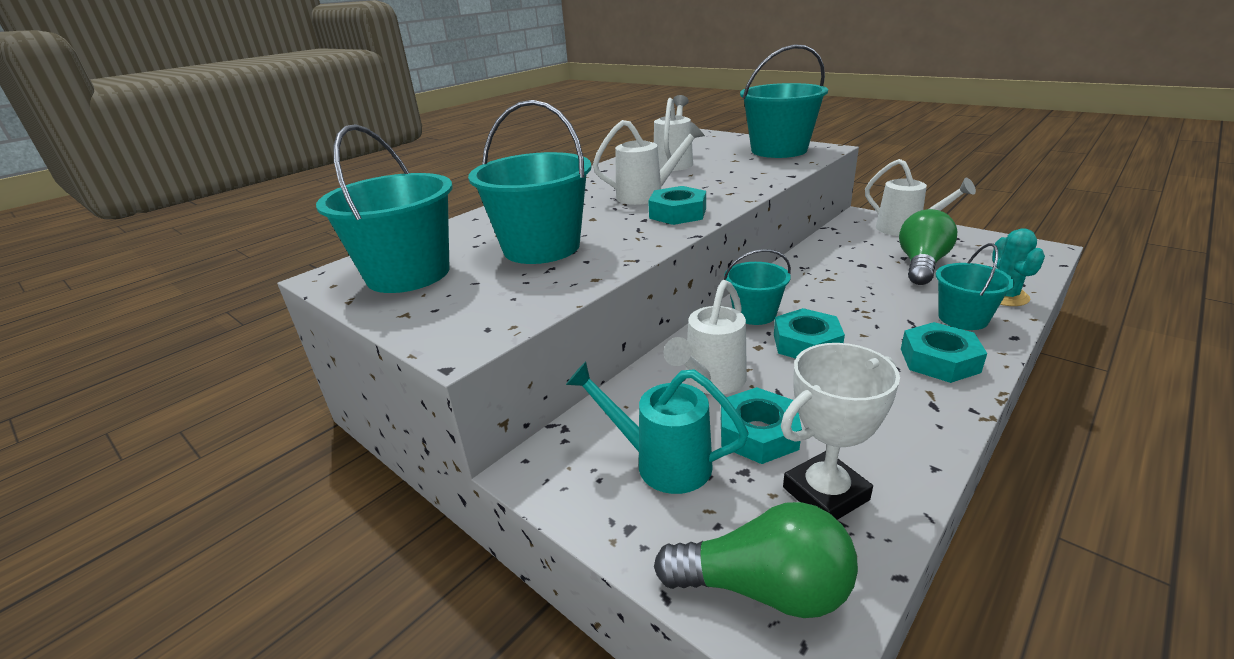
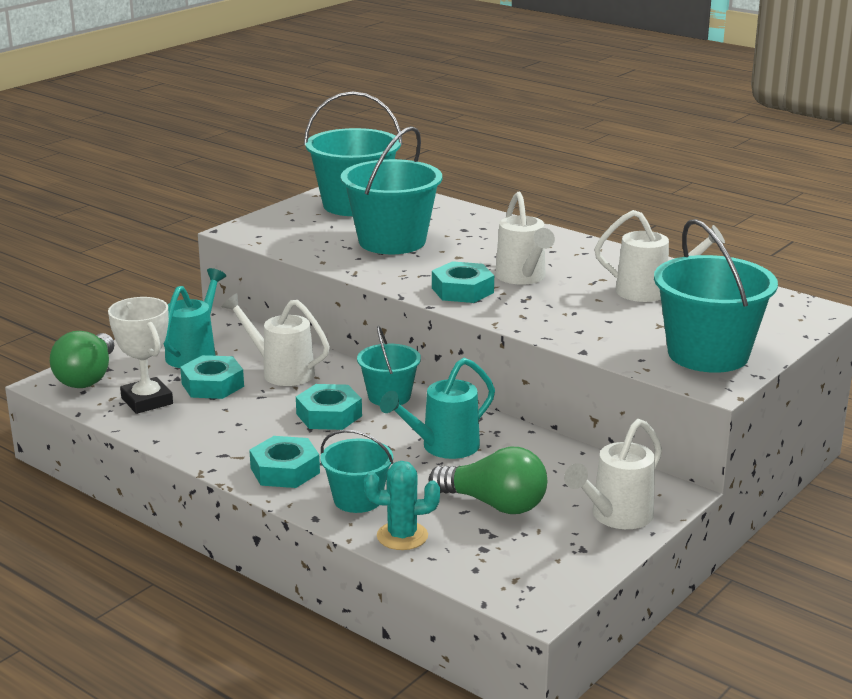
camera: 85 degrees right, 5 degrees down
none -> turquoise watering can [380,358,495,459]

